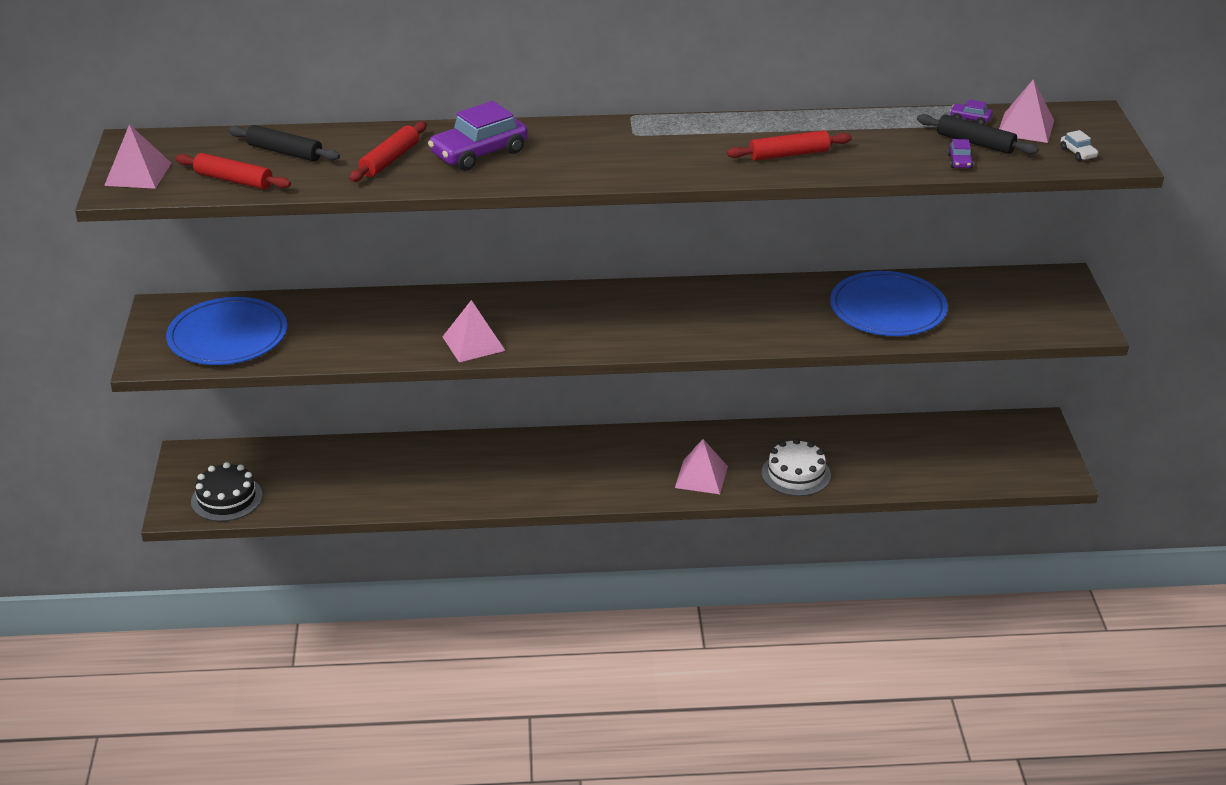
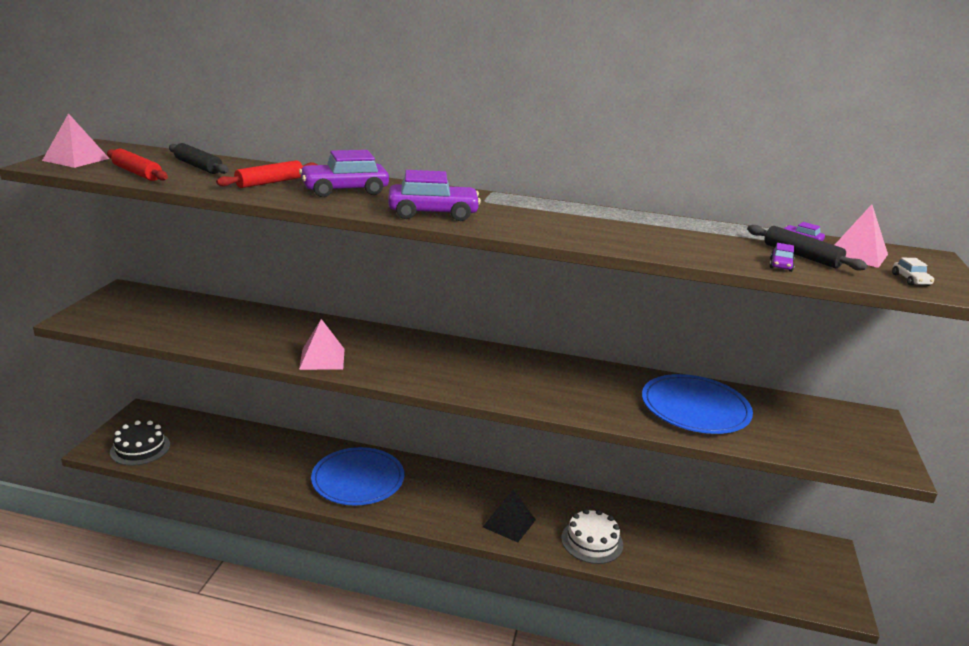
camera: 15 degrees right, 10 degrees down
blue plate [166,297,287,365] -> blue plate moved to [311,447,404,505]
pink pyramid [675,439,728,494] -> black pyramid [483,490,536,543]
red rolling pin [727,130,852,161] -> none
none -> purple car [388,170,481,221]

